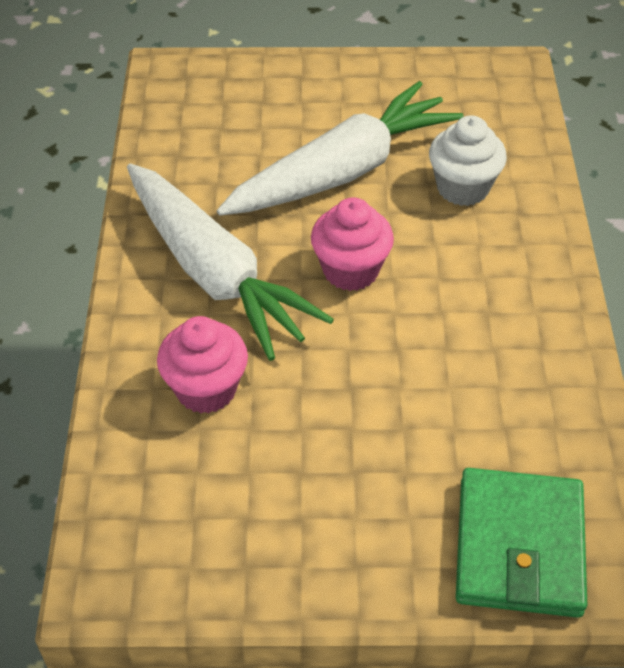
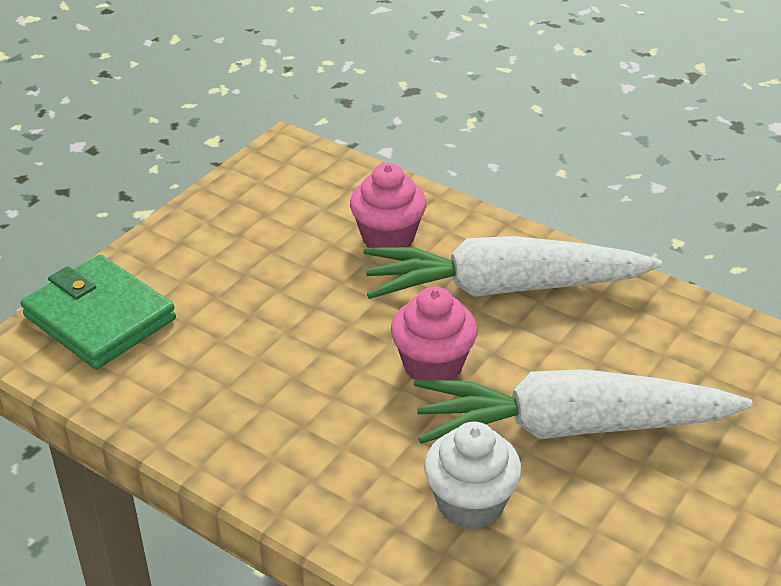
camera: 125 degrees right, 10 degrees down
white carrot [217,81,464,216] -> white carrot turned 90 degrees clockwise [414,369,753,444]

